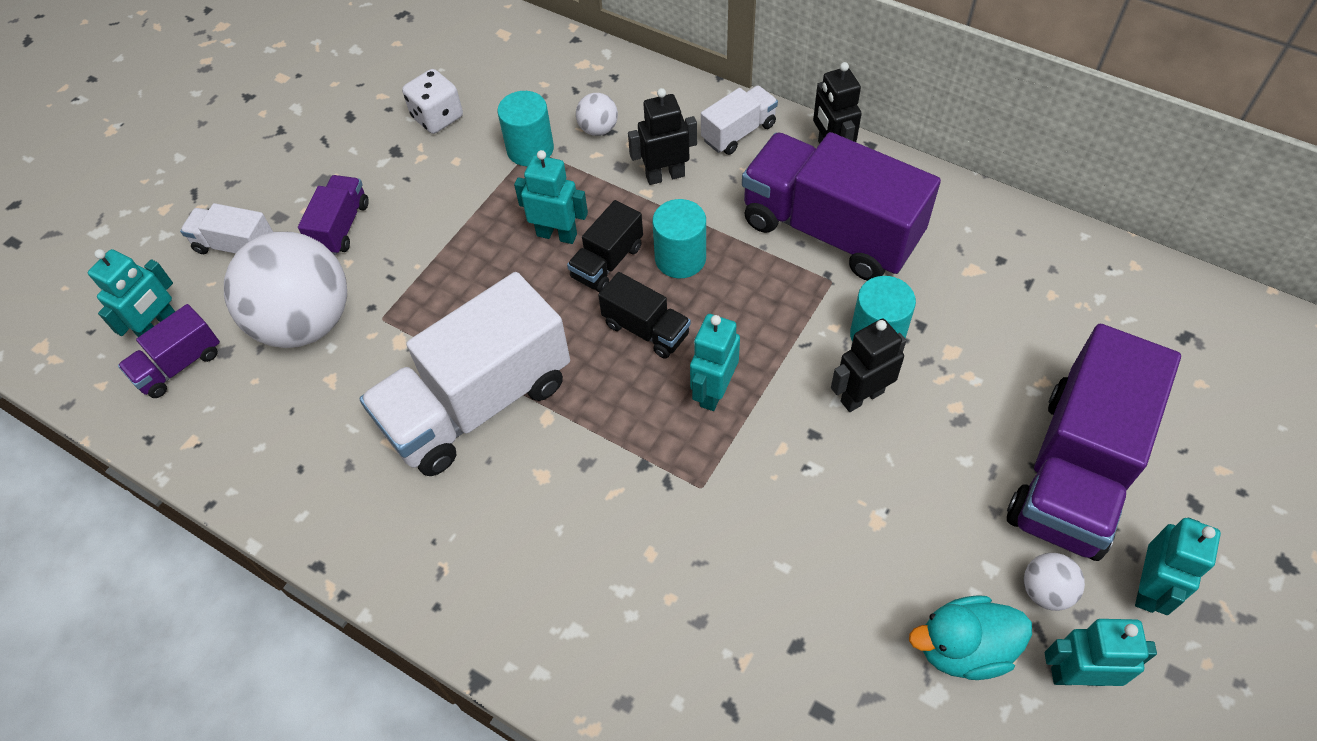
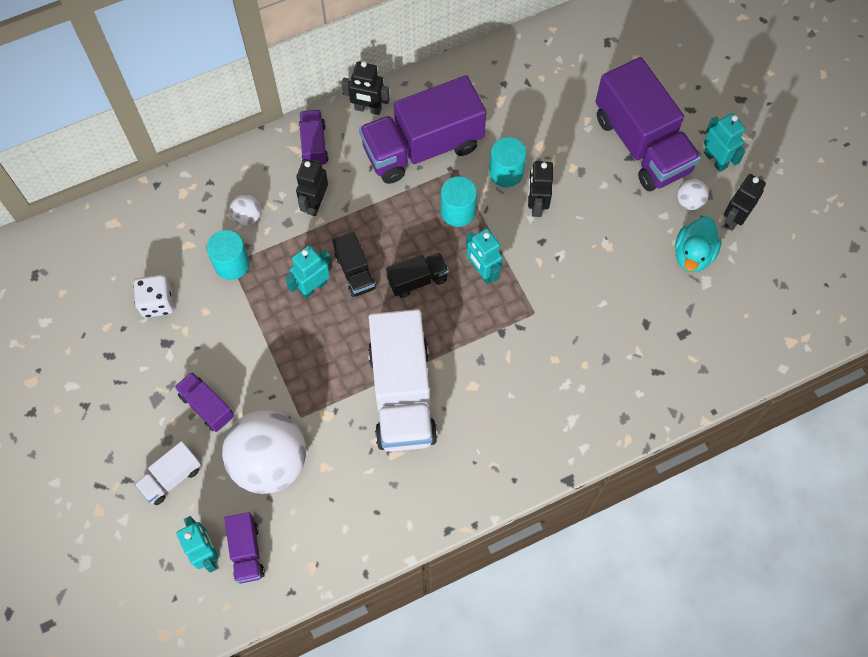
camera: 60 degrees left, 10 degrees up
turquoise cylinder [652,199,706,278] -> turquoise cylinder moved to [441,176,477,227]
white truck [701,86,778,155] -> purple truck [299,110,329,166]
turquoise robot [1045,619,1157,686] -> black robot [724,174,766,231]

